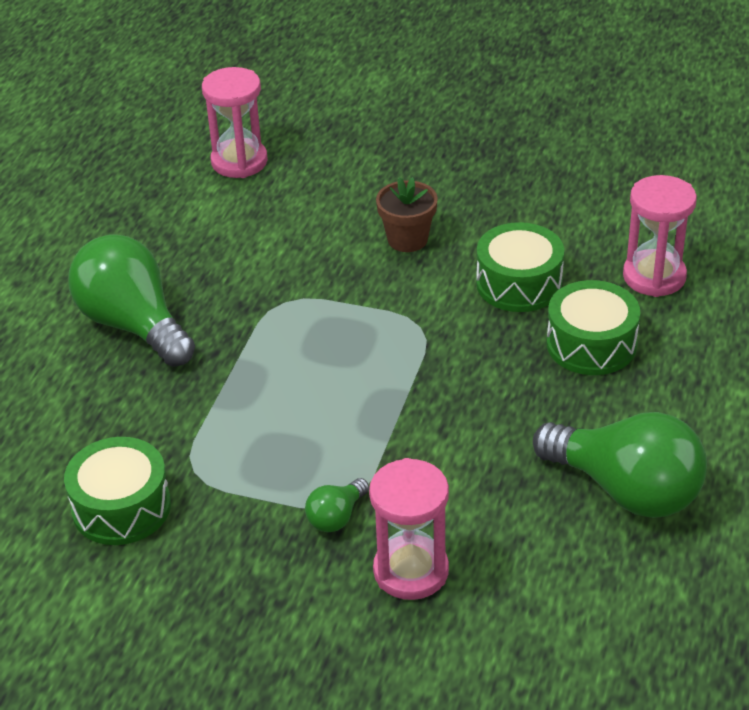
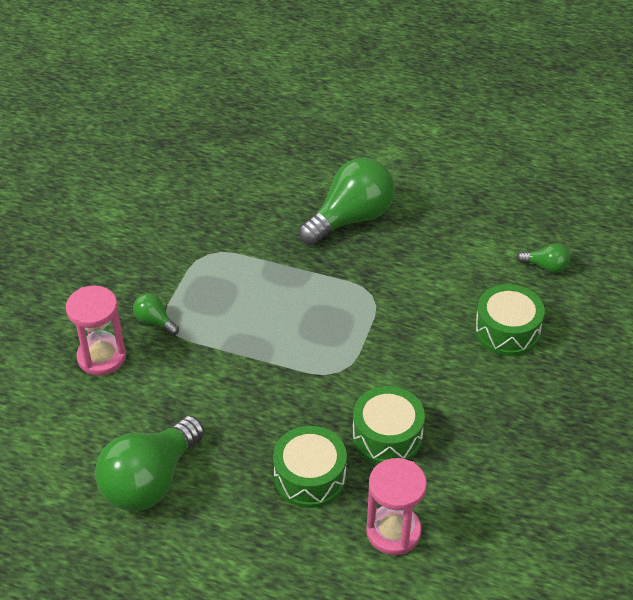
camera: 90 degrees right, 5 degrees up
green drum [64,437,171,545] -> green drum moved to [475,284,545,356]
pink hourglass [202,67,268,178] -> green light bulb [517,244,570,273]
brown flower pot [376,177,438,252] -> none

